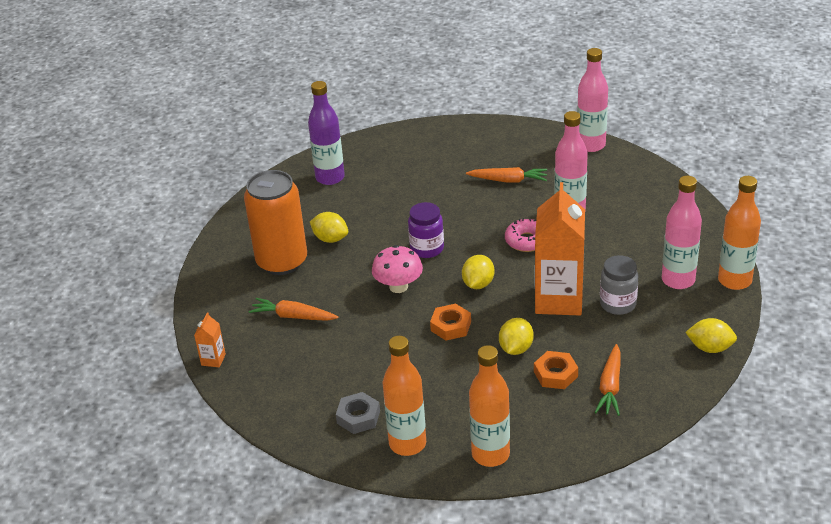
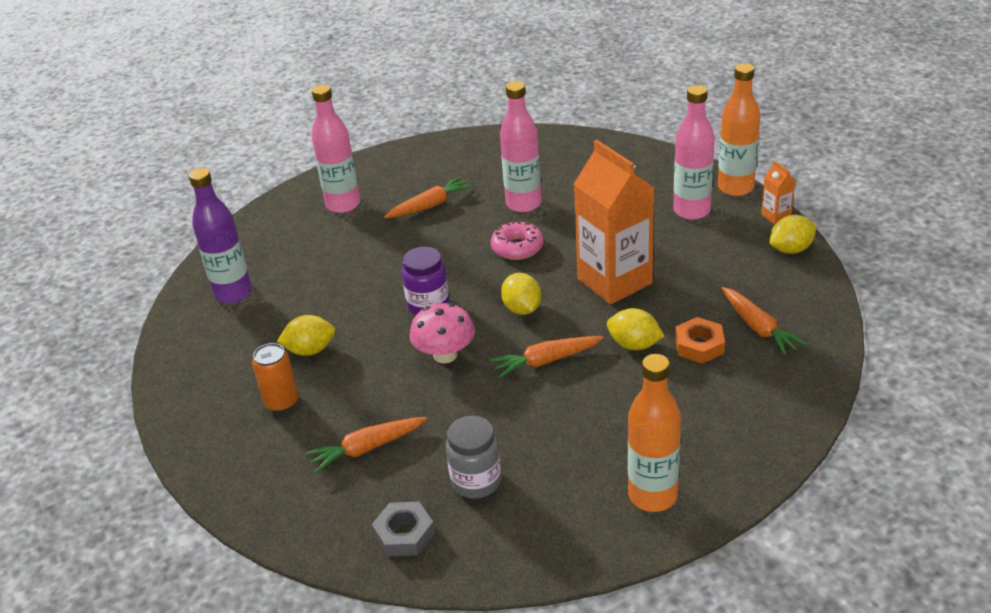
camera: 40 degrees left, 0 degrees up
orange carton [194,312,226,367] -> orange carton moved to [761,161,795,224]
orange can [244,170,307,275] -> orange can [252,343,299,412], size x0.50
grey nut [336,392,380,434] -> grey nut moved to [372,502,435,557]
orange nut [430,304,471,341] -> orange carrot [490,336,604,378]
orange bottle [469,345,510,467] -> none
yellow lemon [499,318,534,355] -> yellow lemon turned 45 degrees counterclockwise [607,308,665,350]
pink bottle [577,48,608,152] -> pink bottle moved to [312,85,360,213]
grey jar [600,255,639,315] -> grey jar moved to [446,416,502,499]

